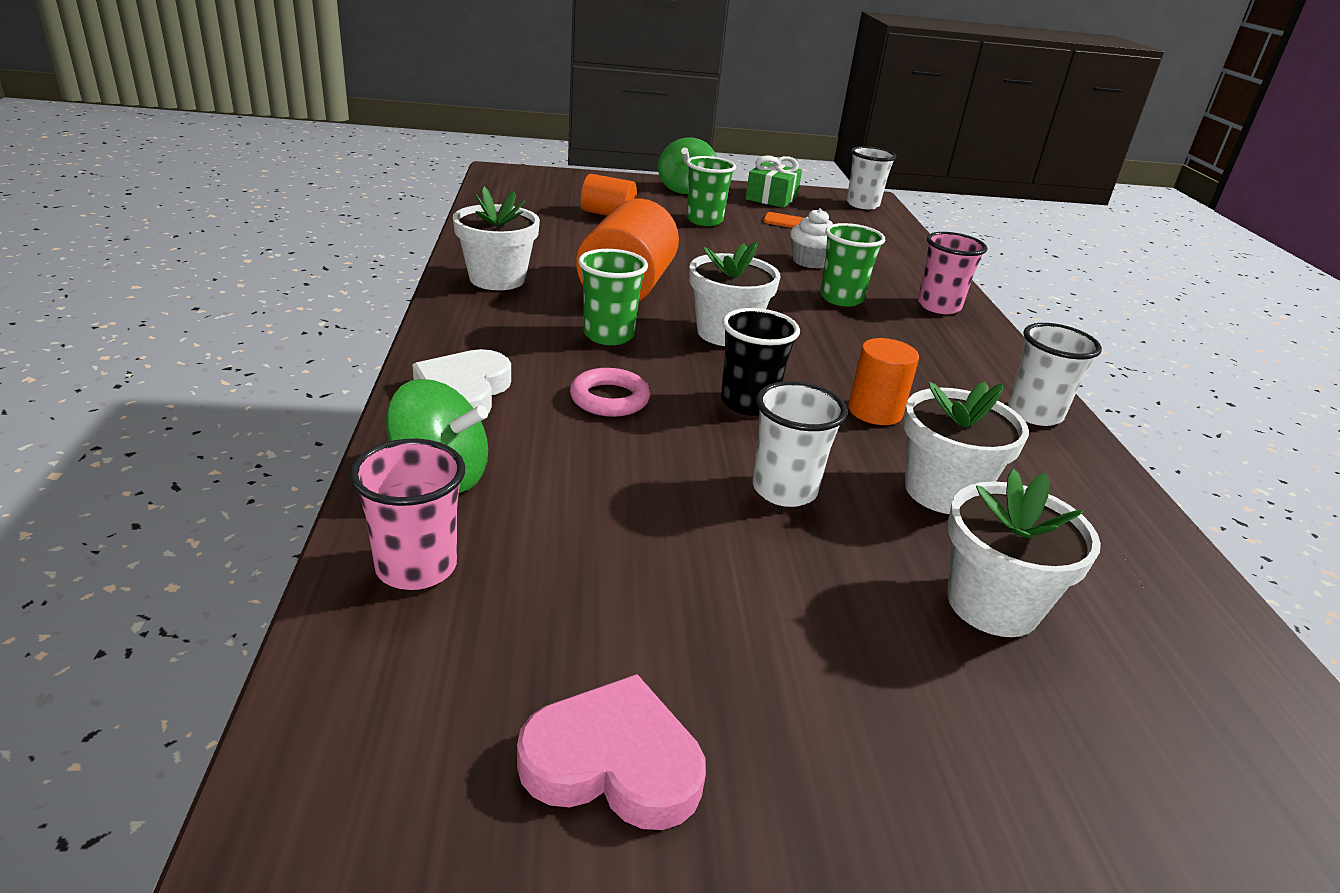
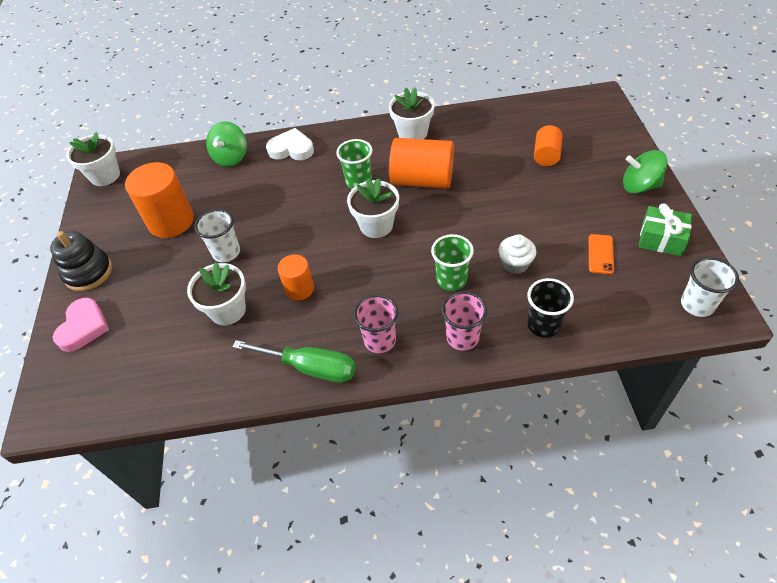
camera: 95 degrees right, 20 degrees up
pink cup [349,439,465,590] -> pink cup moved to [353,294,398,353]
pink heart [517,674,706,830] -> pink heart moved to [53,298,109,352]
pink ring [570,368,650,417] -> none
green cup [686,156,736,226] -> none
black cup [721,308,800,416] -> black cup moved to [527,278,574,338]
white flower pot [947,469,1101,637] -> white flower pot moved to [66,132,120,186]
white cup [1008,323,1102,426] -> green screwdriver [232,340,356,383]
none -> black stacking toy [50,231,112,291]
none -> orange cylinder [125,162,194,238]

